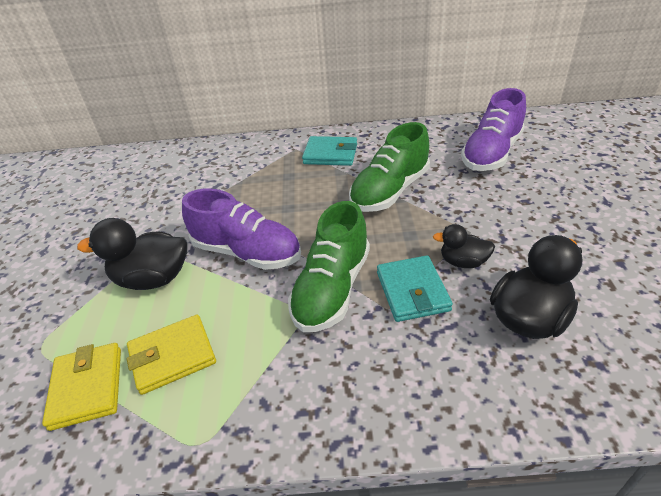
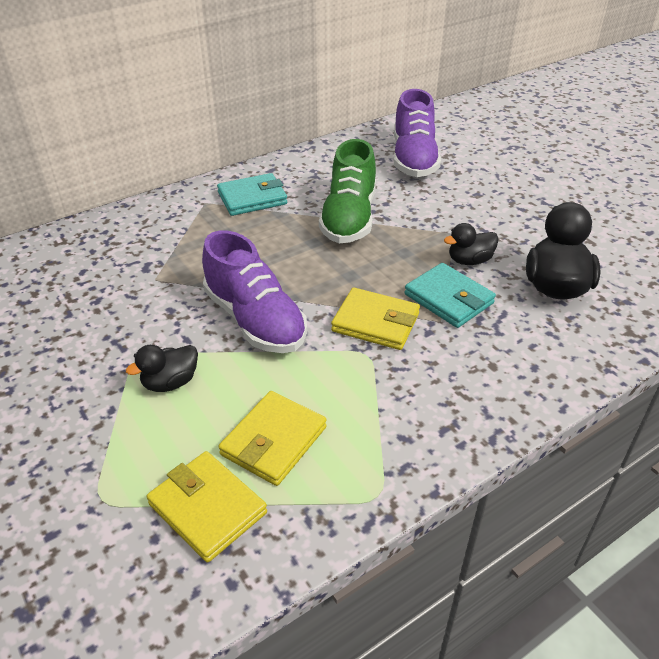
camera: 35 degrees left, 0 degrees up
black duck [77,218,187,290] -> black duck [126,345,198,392], size x0.58
purple shoe [182,189,301,270] -> purple shoe turned 60 degrees clockwise [202,230,307,353]
green shoe [288,201,370,332] -> yellow wallet [331,288,420,350]

